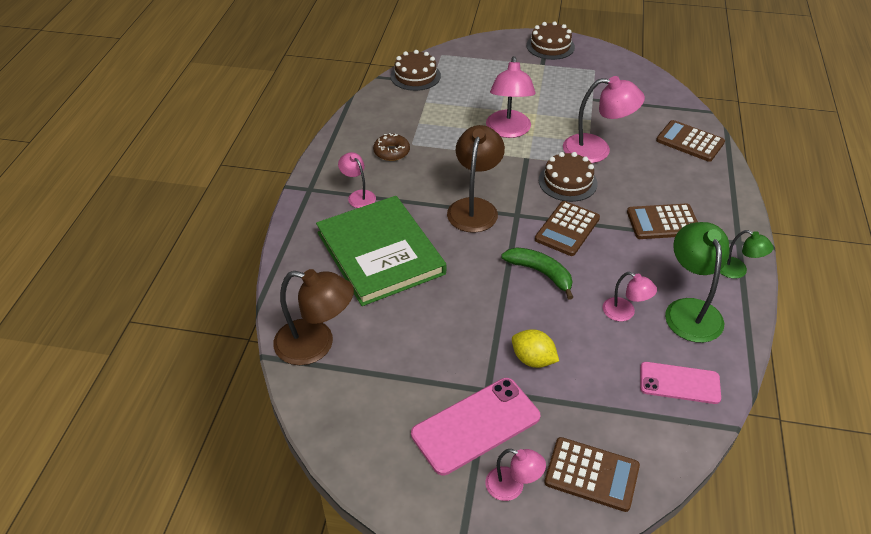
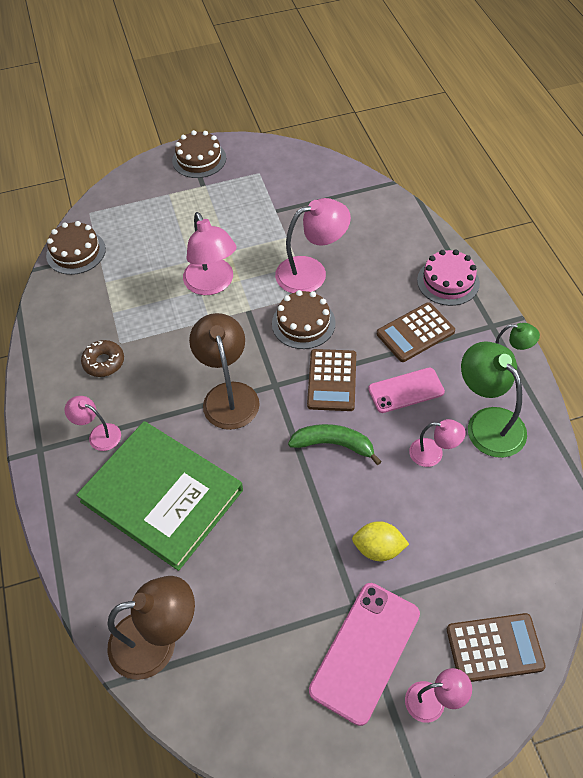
camera: 25 degrees left, 10 degrees up
pink phone [640,362,721,404] -> pink phone moved to [368,368,445,413]
brown calculator [656,120,725,162] -> none
none -> pink cake [417,250,480,306]

